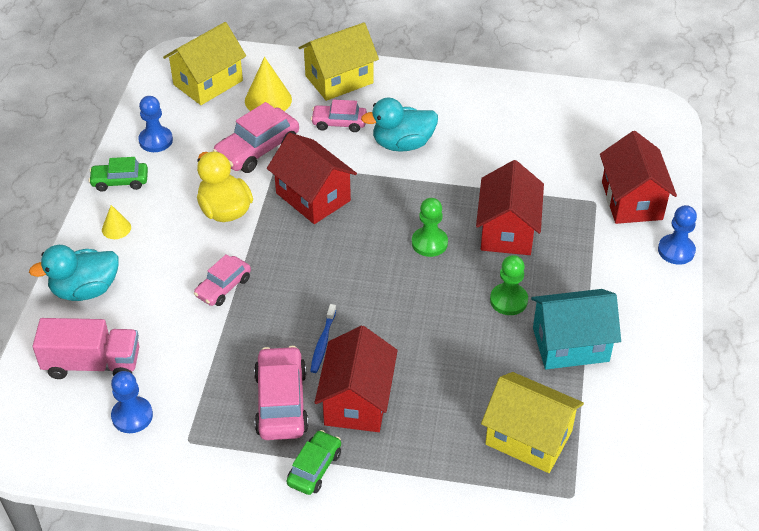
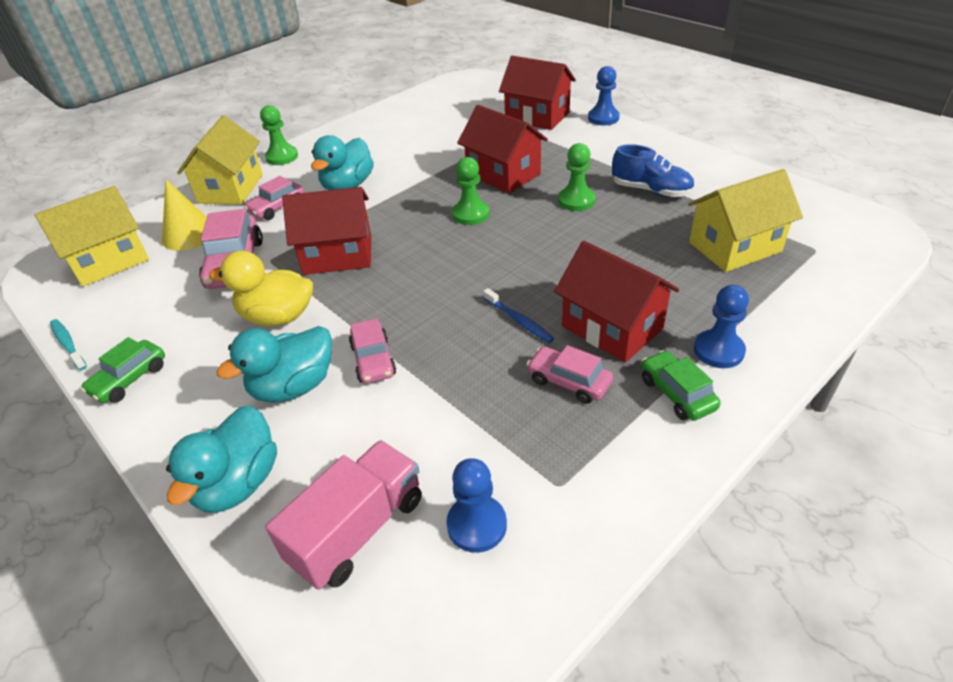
camera: 50 degrees left, 5 degrees down
yellow cone [102,205,131,239] -> none
blue pawn [138,96,173,152] -> blue pawn moved to [694,285,749,368]
yellow house [163,22,246,105] -> yellow house turned 60 degrees clockwise [35,186,149,287]
pink car [254,346,309,440] -> pink car [526,345,613,404], size x0.63
turquoise house [531,289,621,369] -> blue shoe [612,144,694,197]
none -> turquoise toothbrush [50,319,87,370]
none -> turquoise duck [217,326,332,403]
none -> green pawn [260,105,298,165]

